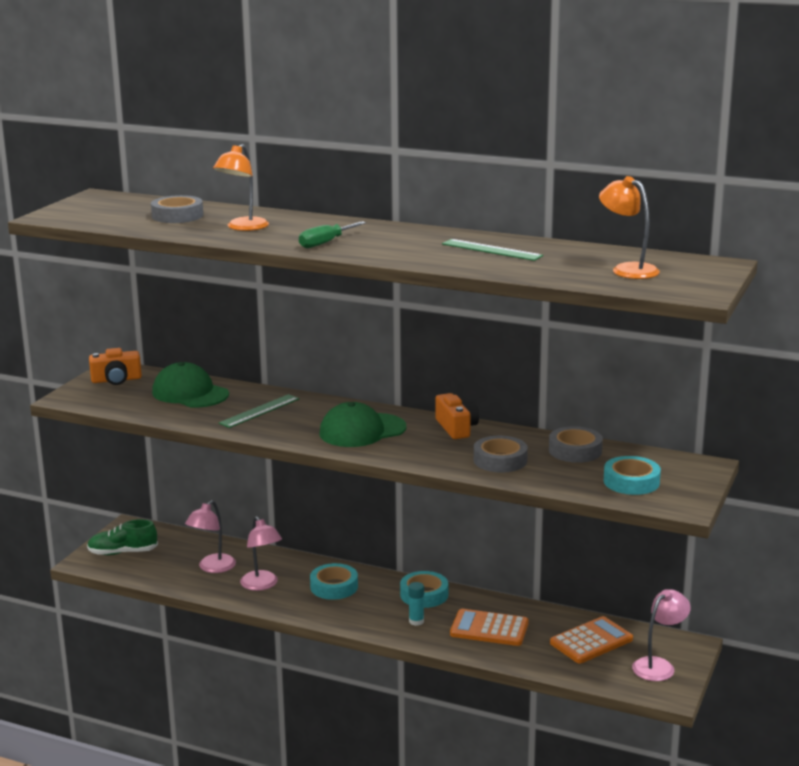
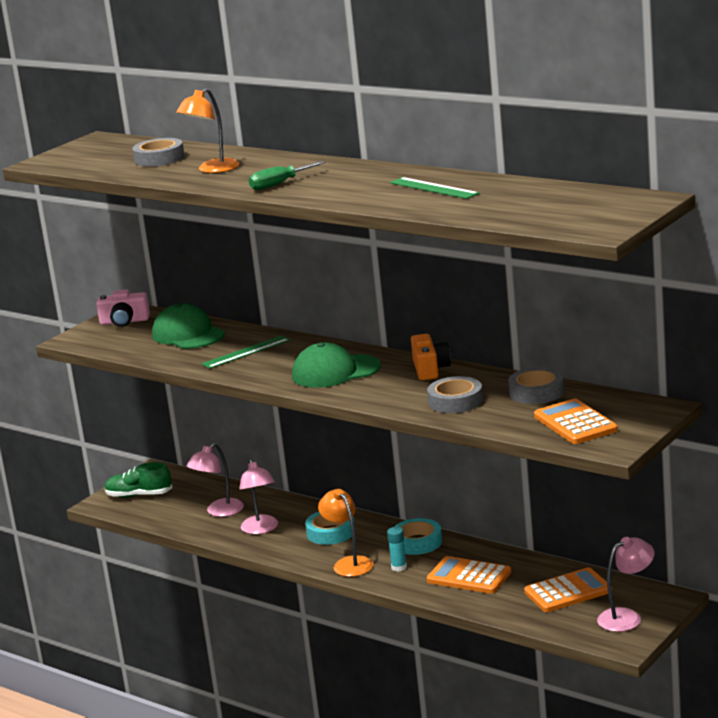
camera: 15 degrees right, 0 degrees up
orange camera [89,348,142,385] -> pink camera [96,290,150,327]
orange lamp [599,176,660,279] -> orange lamp moved to [318,489,373,577]
turquoise tape [604,456,661,495] -> orange calculator [534,399,618,444]

